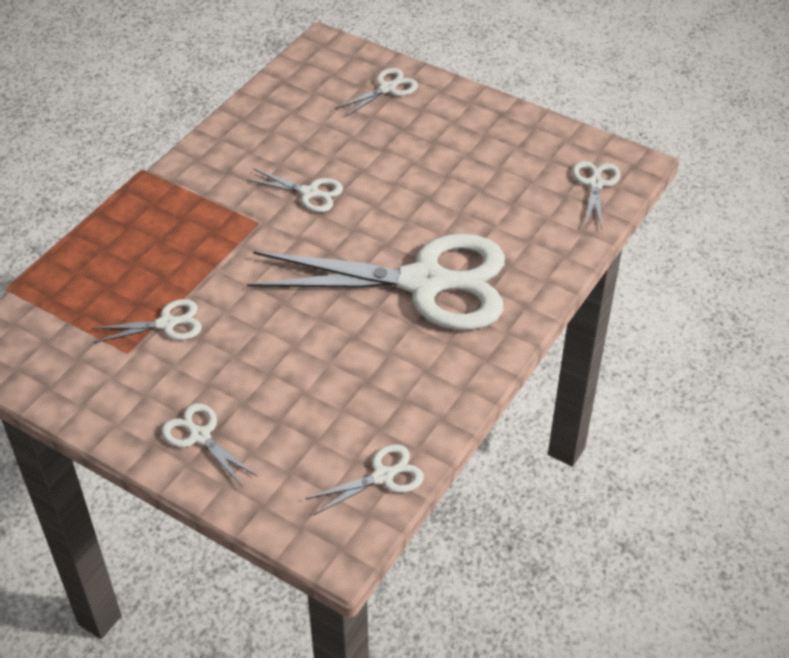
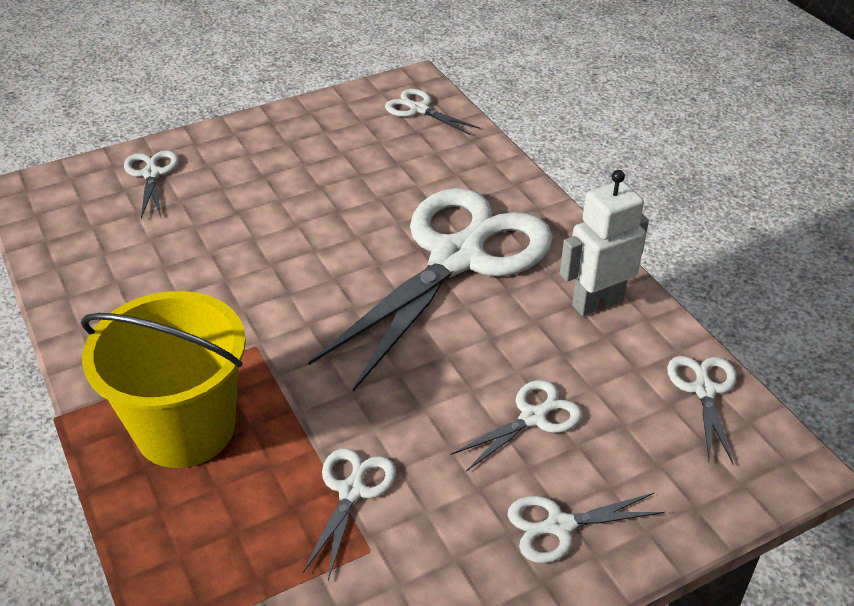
camera: 60 degrees left, 5 degrees down
white scissors [246,169,343,212] -> white scissors moved to [451,380,582,472]
none -> yellow bucket [81,291,246,468]
none -> white robot [560,170,649,316]

